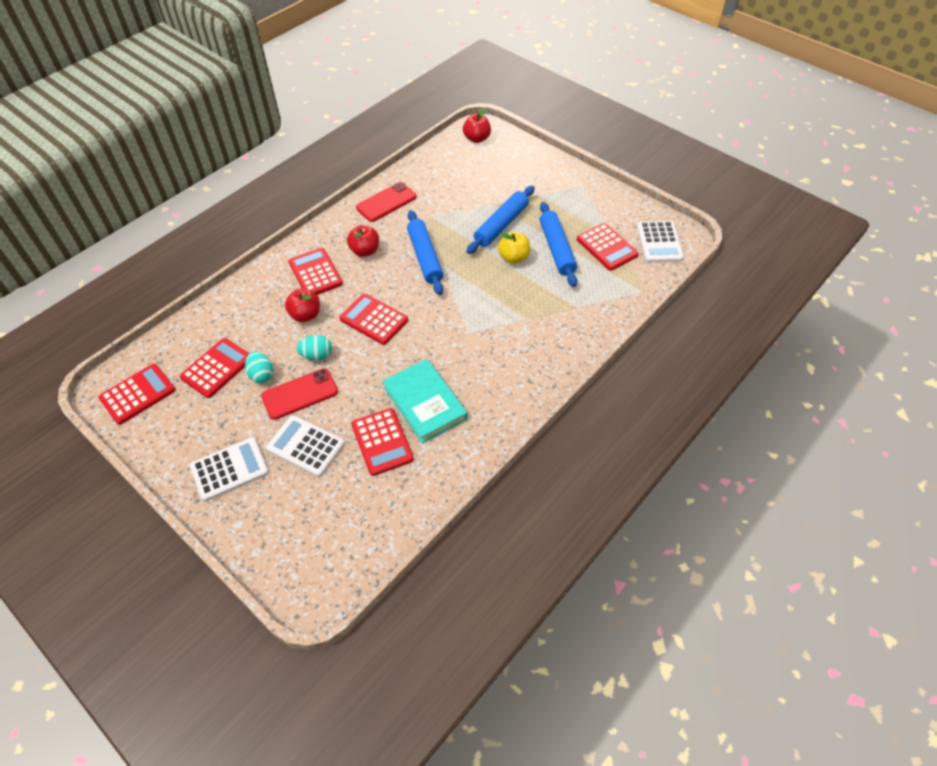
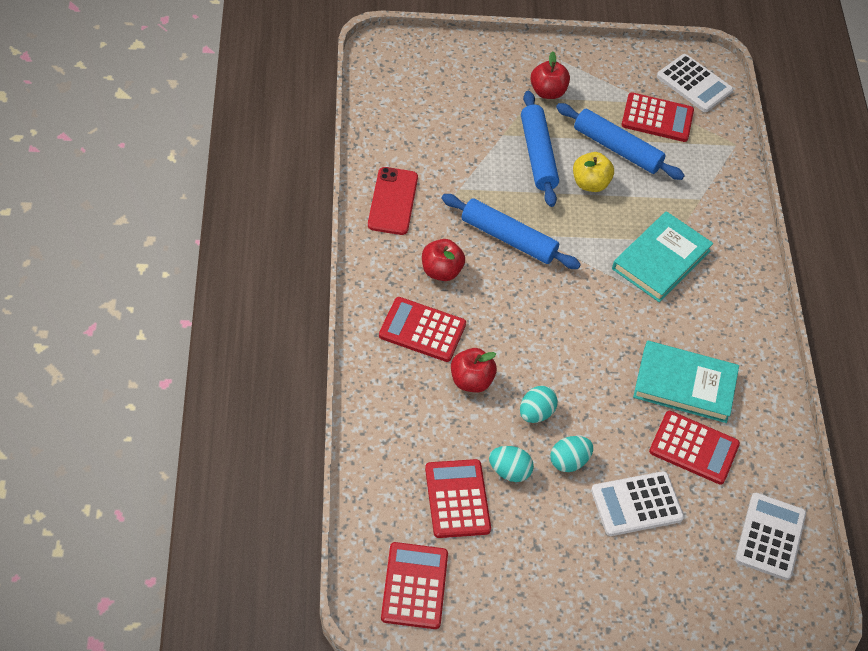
camera: 50 degrees left, 0 degrees up
white calculator [190,437,269,501] -> white calculator moved to [735,493,806,580]
red phone [261,368,338,420] -> turquoise egg [550,436,593,472]
red calculator [340,294,408,345] -> none
red apple [463,109,491,143] -> red apple moved to [530,51,570,99]
none -> turquoise book [612,211,713,302]

